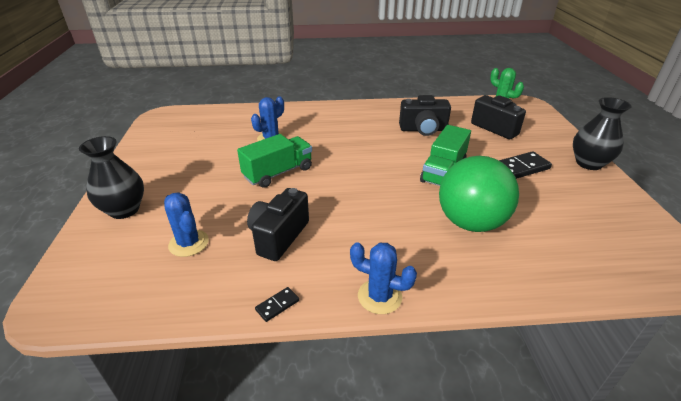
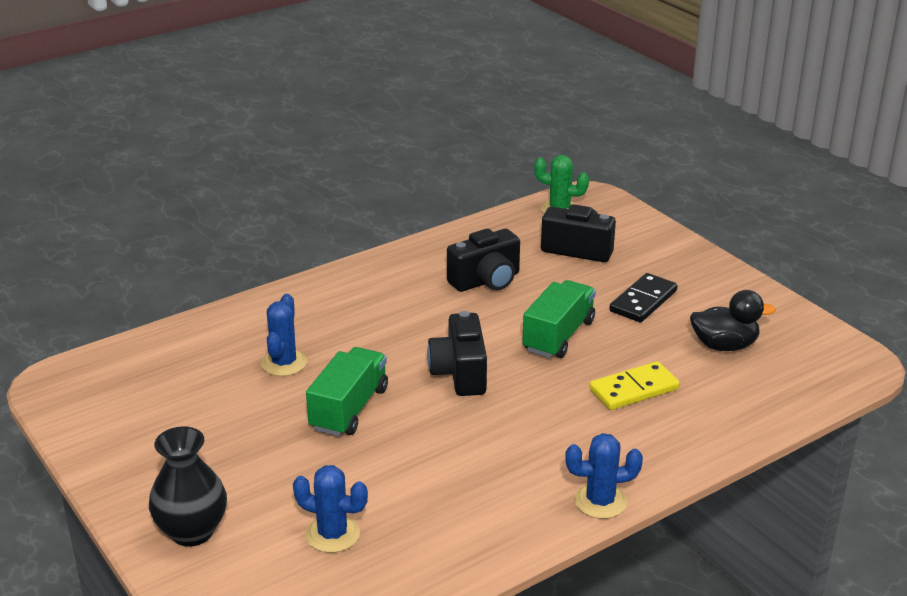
camera: 30 degrees left, 5 degrees down
black camera [247,188,309,261] -> black camera moved to [427,311,487,396]
black domino [255,287,299,322] -> none
green truck [420,125,471,186] -> green truck turned 150 degrees counterclockwise [522,280,596,358]
green ball [439,156,519,232] -> yellow domino [589,361,680,410]
black vase [573,97,632,170] -> none
none -> black duck [690,290,776,351]

